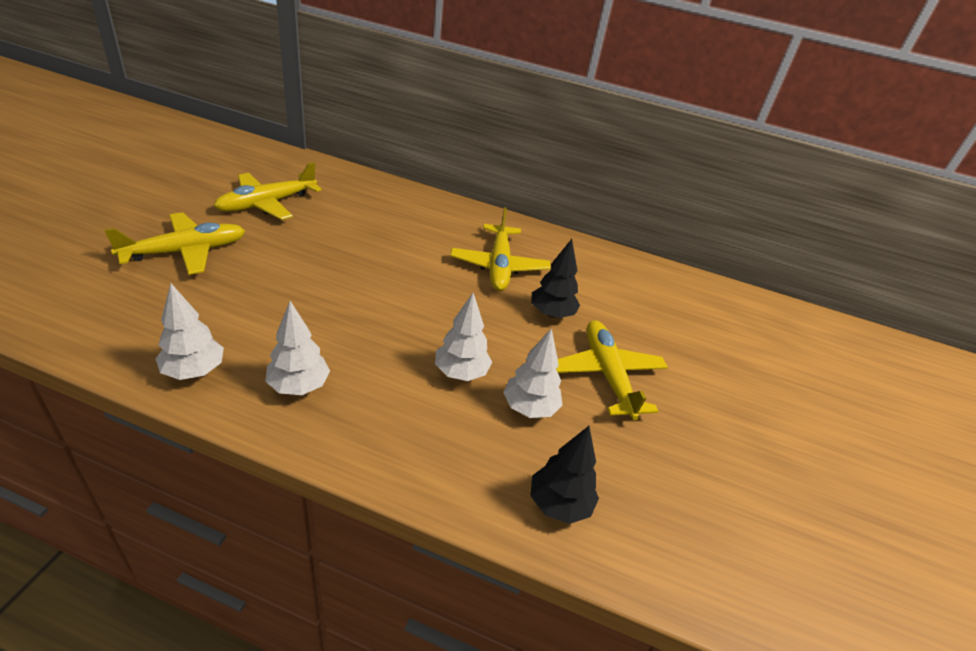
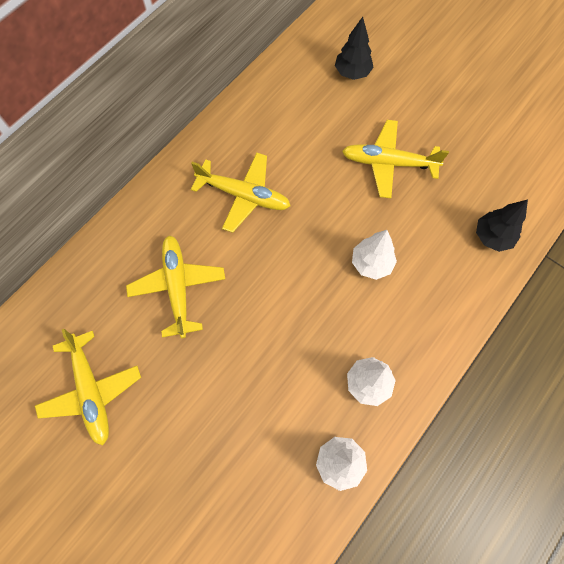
camera: 65 degrees left, 30 degrees up
yellow plane [104,212,245,275] -> yellow plane moved to [126,235,225,338]
white tree [503,328,563,418] -> none
black tree [531,239,580,318] -> black tree moved to [335,17,374,80]

